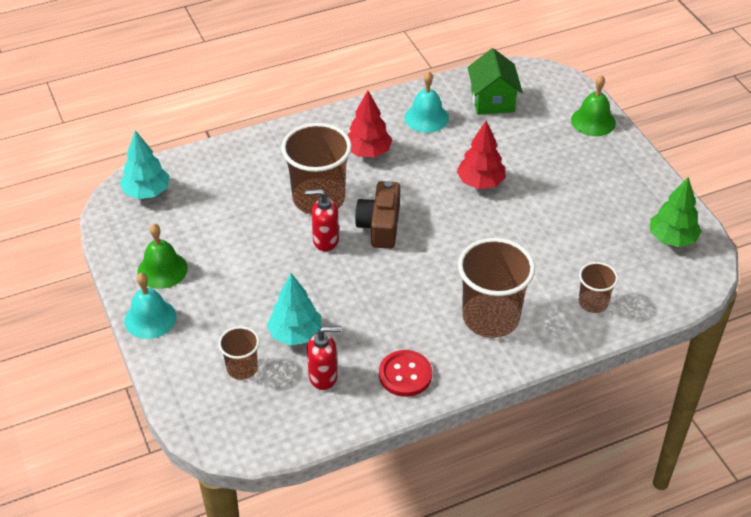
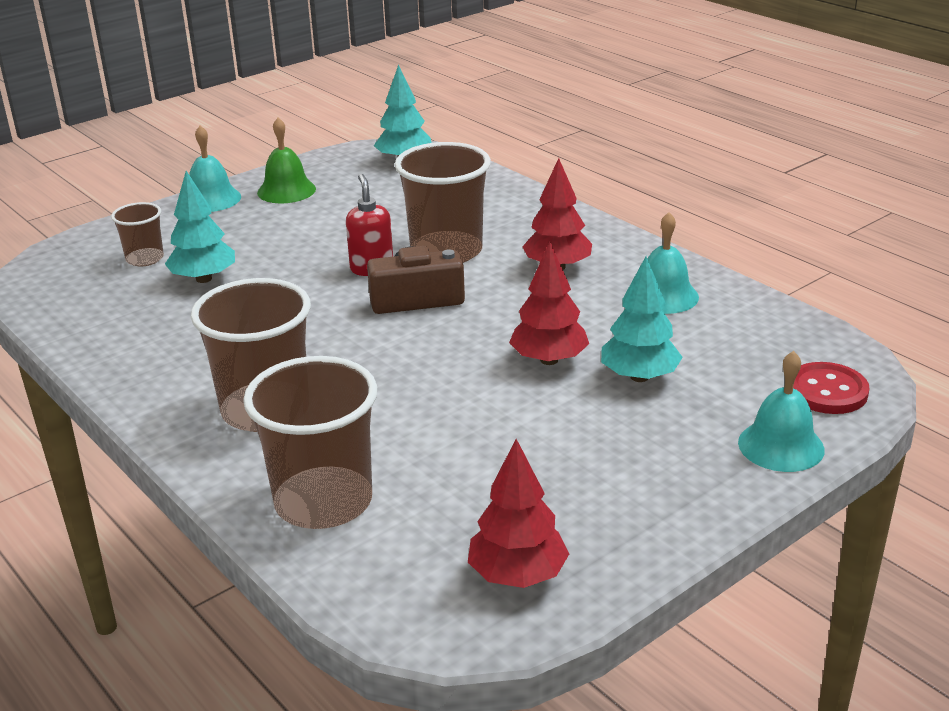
camera: 75 degrees right, 15 degrees down
red soap dispenser [307,326,342,390] -> none
red button [379,350,432,397] -> red button moved to [793,362,870,414]
green house [467,48,522,115] -> none
green bell [571,75,616,136] -> turquoise bell [738,351,825,472]
brown cup [579,262,618,313] -> brown cup [243,356,377,529], size x1.91
green tree [650,177,702,247] -> red tree [468,439,569,588]
none -> turquoise tree [601,256,683,382]

